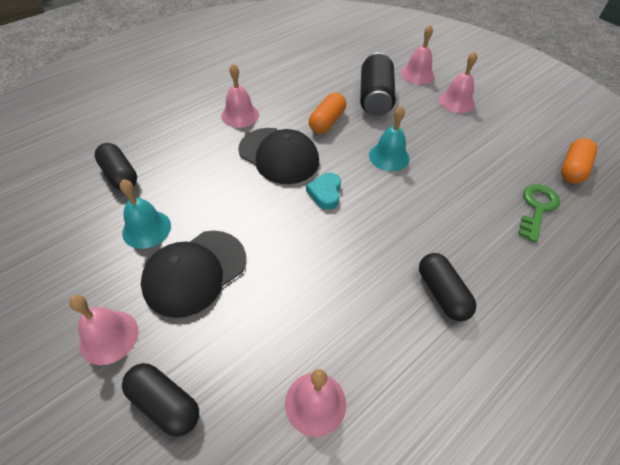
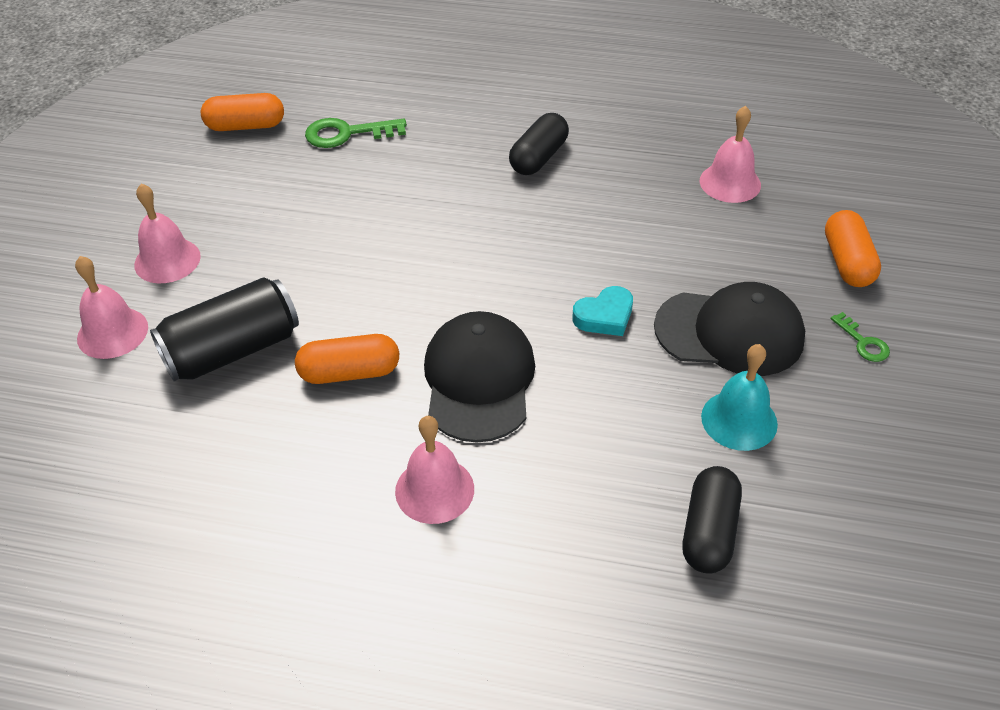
camera: 125 degrees left, 5 degrees down
pink bell [69,295,139,365] -> green key [831,312,890,362]
black capsule [122,363,199,437] -> orange capsule [825,210,881,287]
turquoise heart [306,173,341,210] -> turquoise heart moved to [572,286,633,336]
turquoise bell [369,106,409,171] -> none

